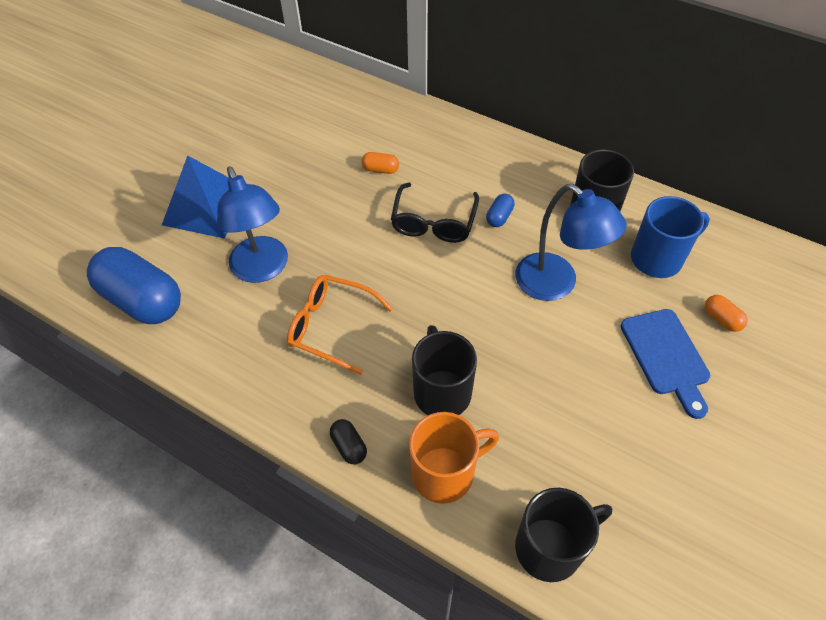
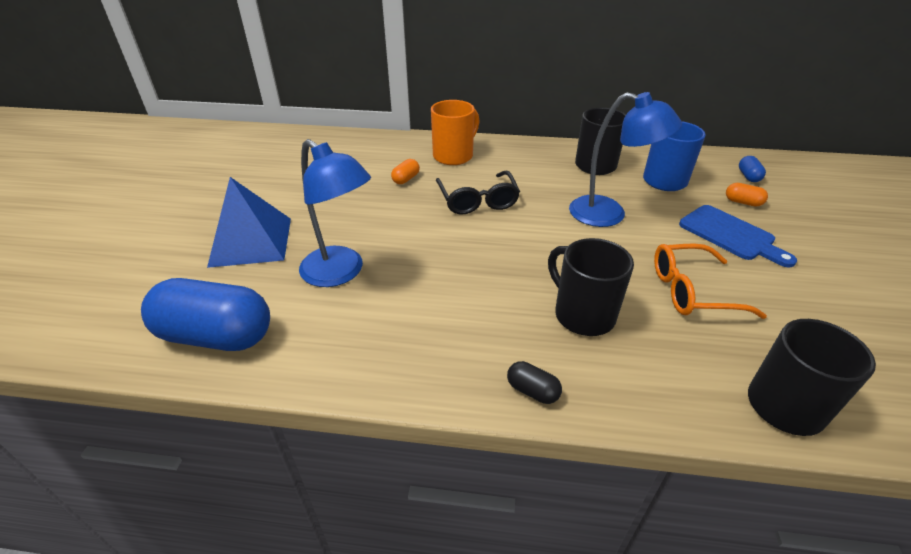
camera: 25 degrees left, 15 degrees down
orange glasses [287,275,393,375] -> orange glasses moved to [654,243,767,319]
orange capsule [362,152,399,174] -> orange capsule turned 45 degrees counterclockwise [391,159,420,184]
orange mug [409,412,499,504] -> orange mug moved to [431,100,480,165]
blue capsule [486,194,515,227] -> blue capsule moved to [739,156,766,182]

